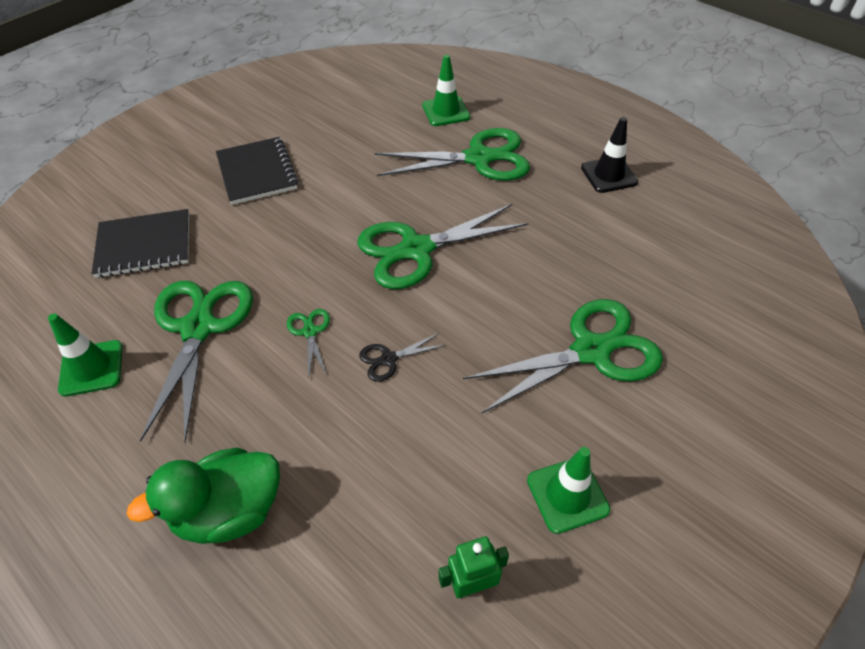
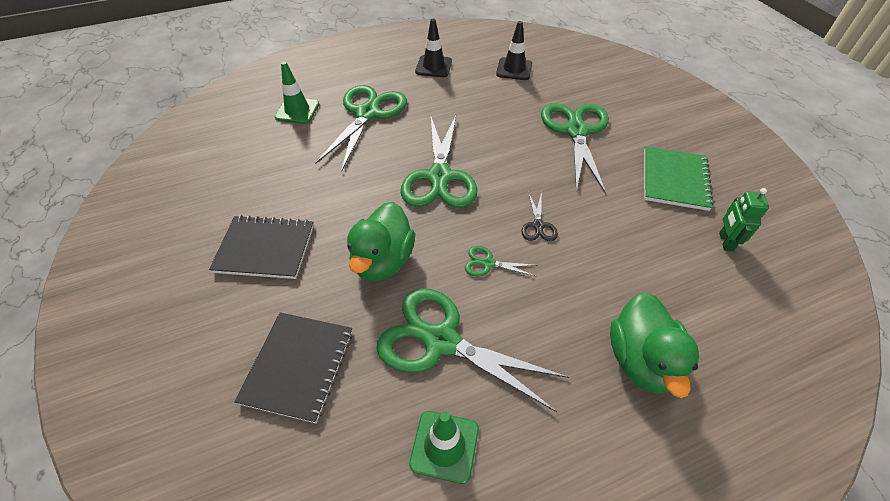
camera: 65 degrees left, 0 degrees up
green traffic cone [527,447,610,534] -> green notebook [644,146,714,211]
none -> green duck [347,202,415,281]
none -> black traffic cone [496,21,532,80]

